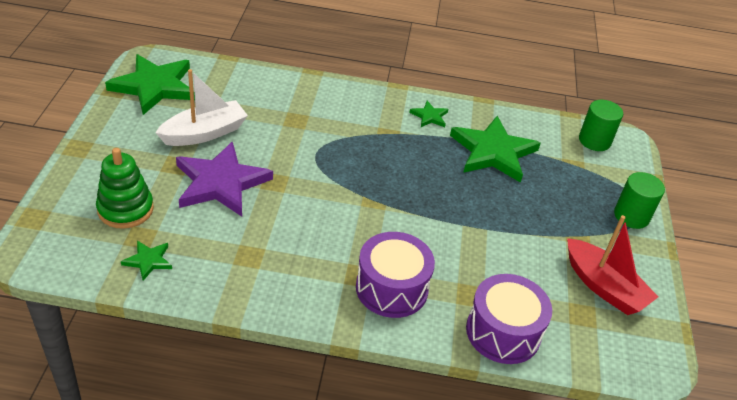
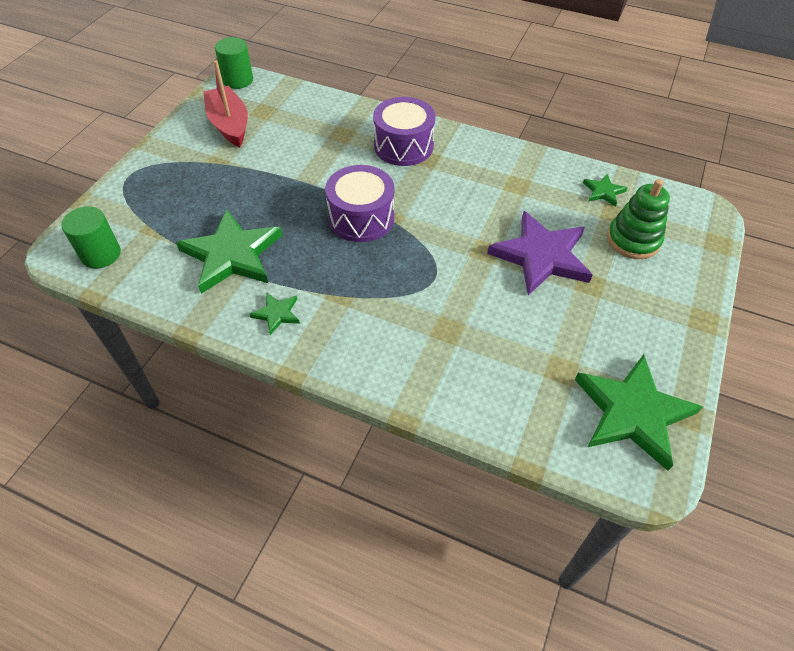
camera: 160 degrees left, 10 degrees up
white boat [155,69,248,146] -> none
purple drum [466,274,552,364] -> purple drum moved to [325,165,394,242]
green cylinder [614,172,665,229] -> green cylinder moved to [215,37,253,89]

